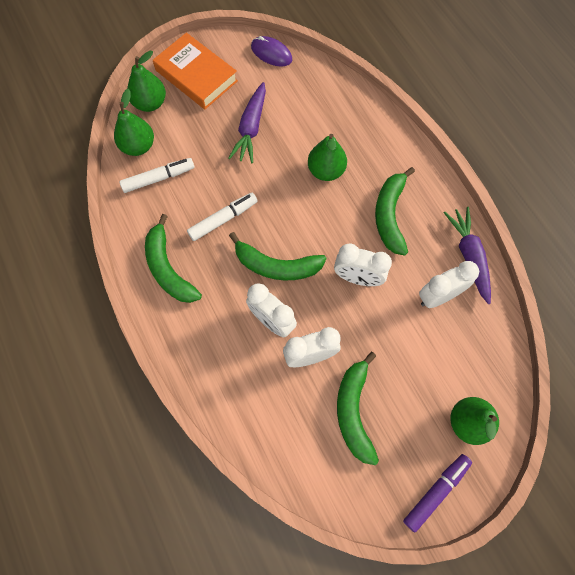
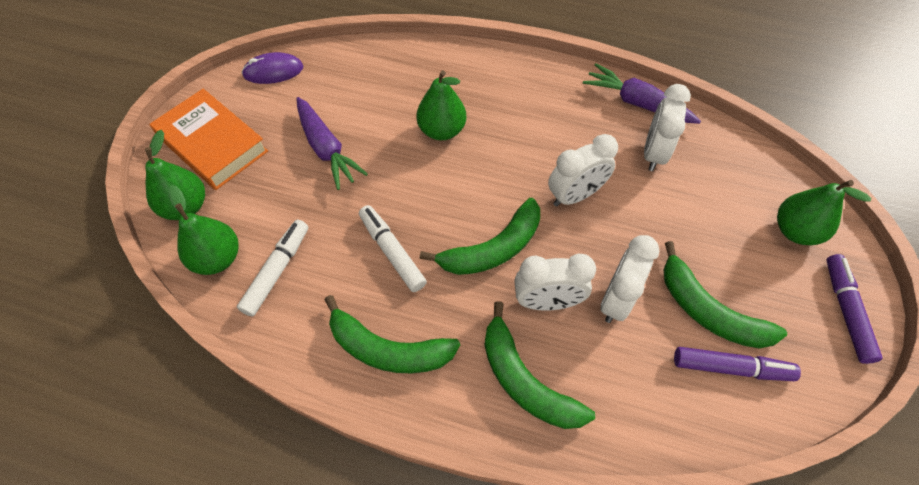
camera: 45 degrees left, 10 degrees down
orange book [153,33,238,109] -> orange book turned 45 degrees clockwise [150,89,268,190]
white marker [187,193,257,241] -> white marker turned 45 degrees counterclockwise [359,205,427,292]
green banana [375,167,415,256] -> green banana moved to [485,301,595,429]
none -> purple marker [674,347,801,381]

